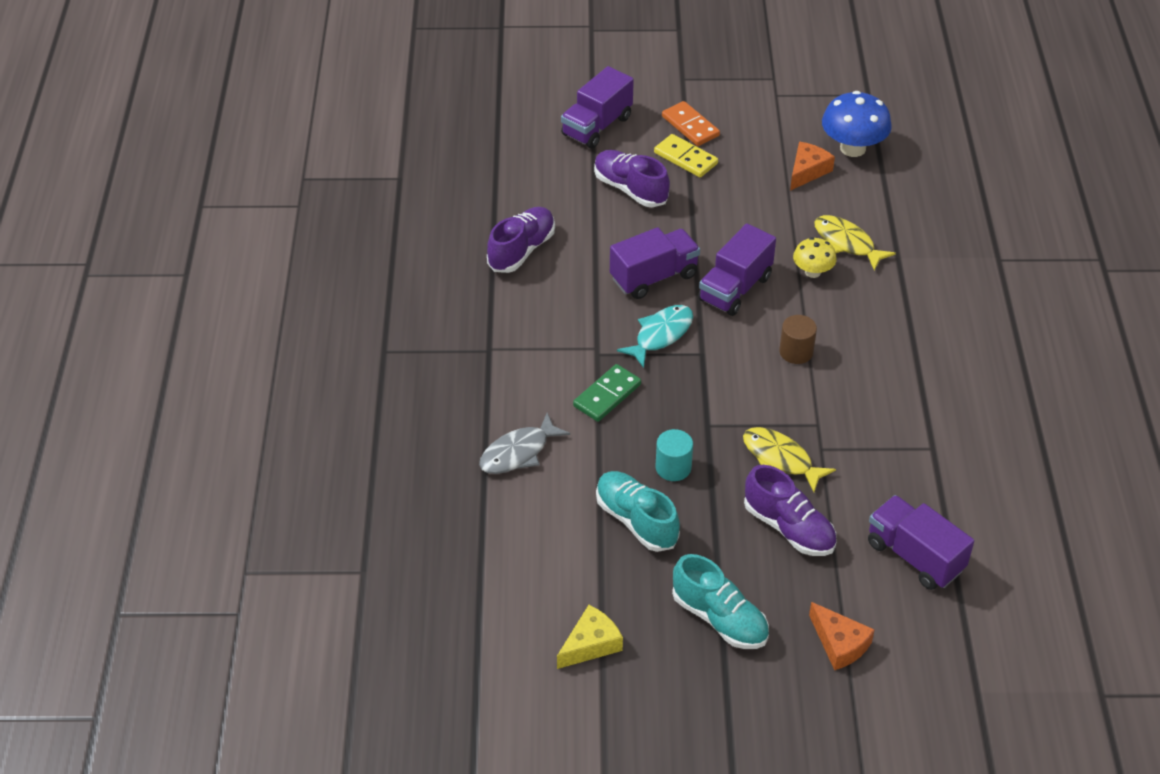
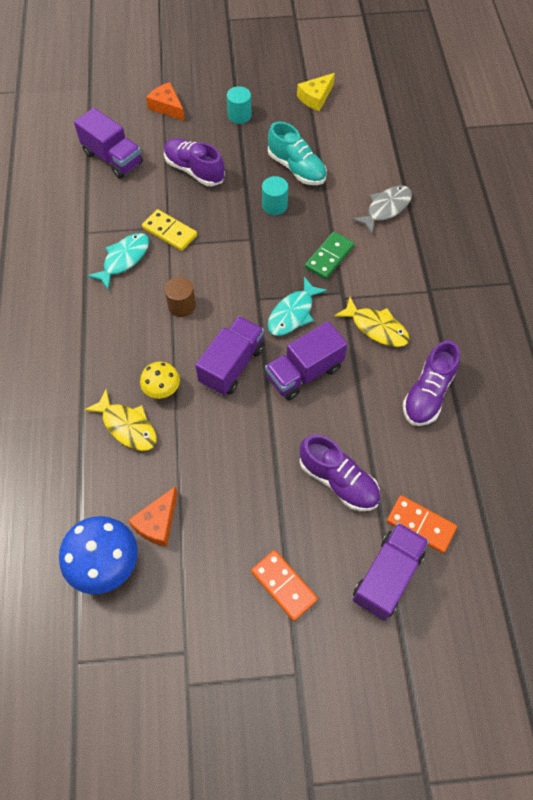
camera: 175 degrees right, 15 degrees up
yellow domino [654,134,718,177] -> yellow domino moved to [142,209,197,251]
turquoise shoe [672,554,769,649] -> turquoise cylinder [227,86,252,124]
yellow fish [743,427,836,492] -> yellow fish moved to [334,297,410,347]
none -> turquoise fish [87,233,149,290]
none -> orange domino [387,495,457,553]

